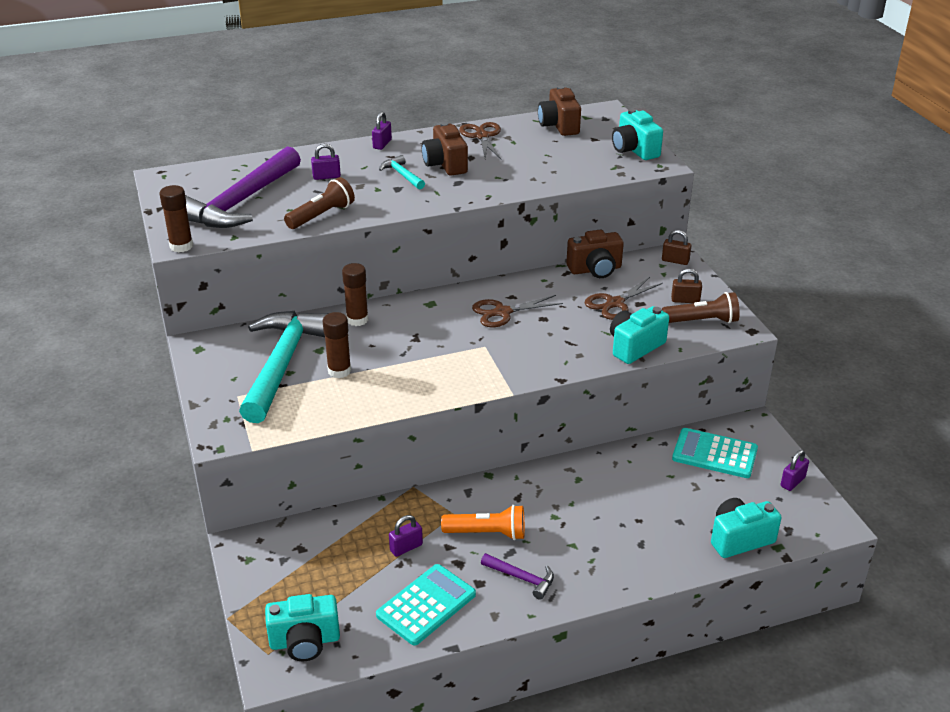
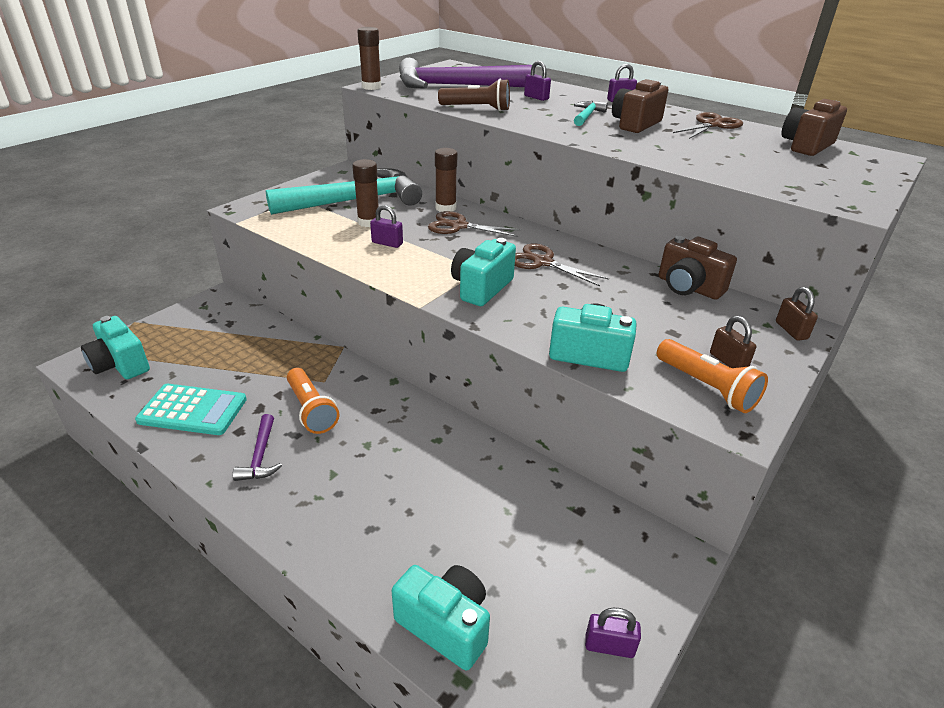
camera: 55 degrees right, 0 degrees up
purple padlock [389,515,423,557] -> purple padlock moved to [370,205,403,248]
brown scissors [585,277,663,320] -> brown scissors moved to [428,211,522,237]
turquoise camera [612,109,663,160] -> turquoise camera moved to [451,238,516,306]
brown flashlight [662,292,740,323] -> orange flashlight [657,339,768,413]
turquoise calculator [672,428,758,478] -> none

